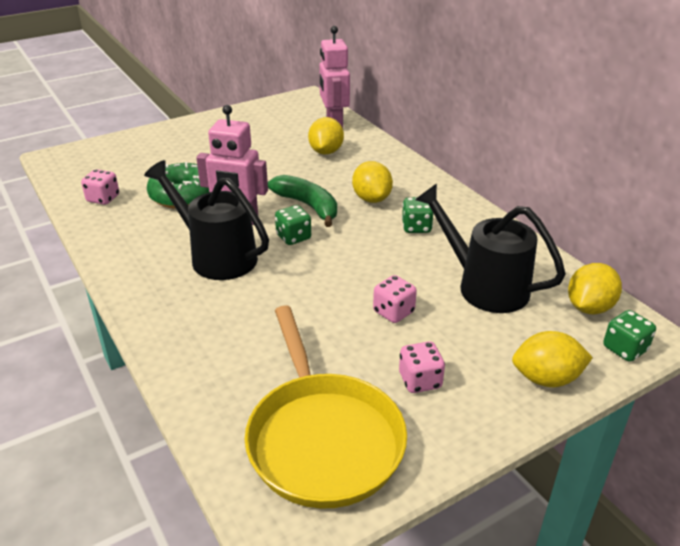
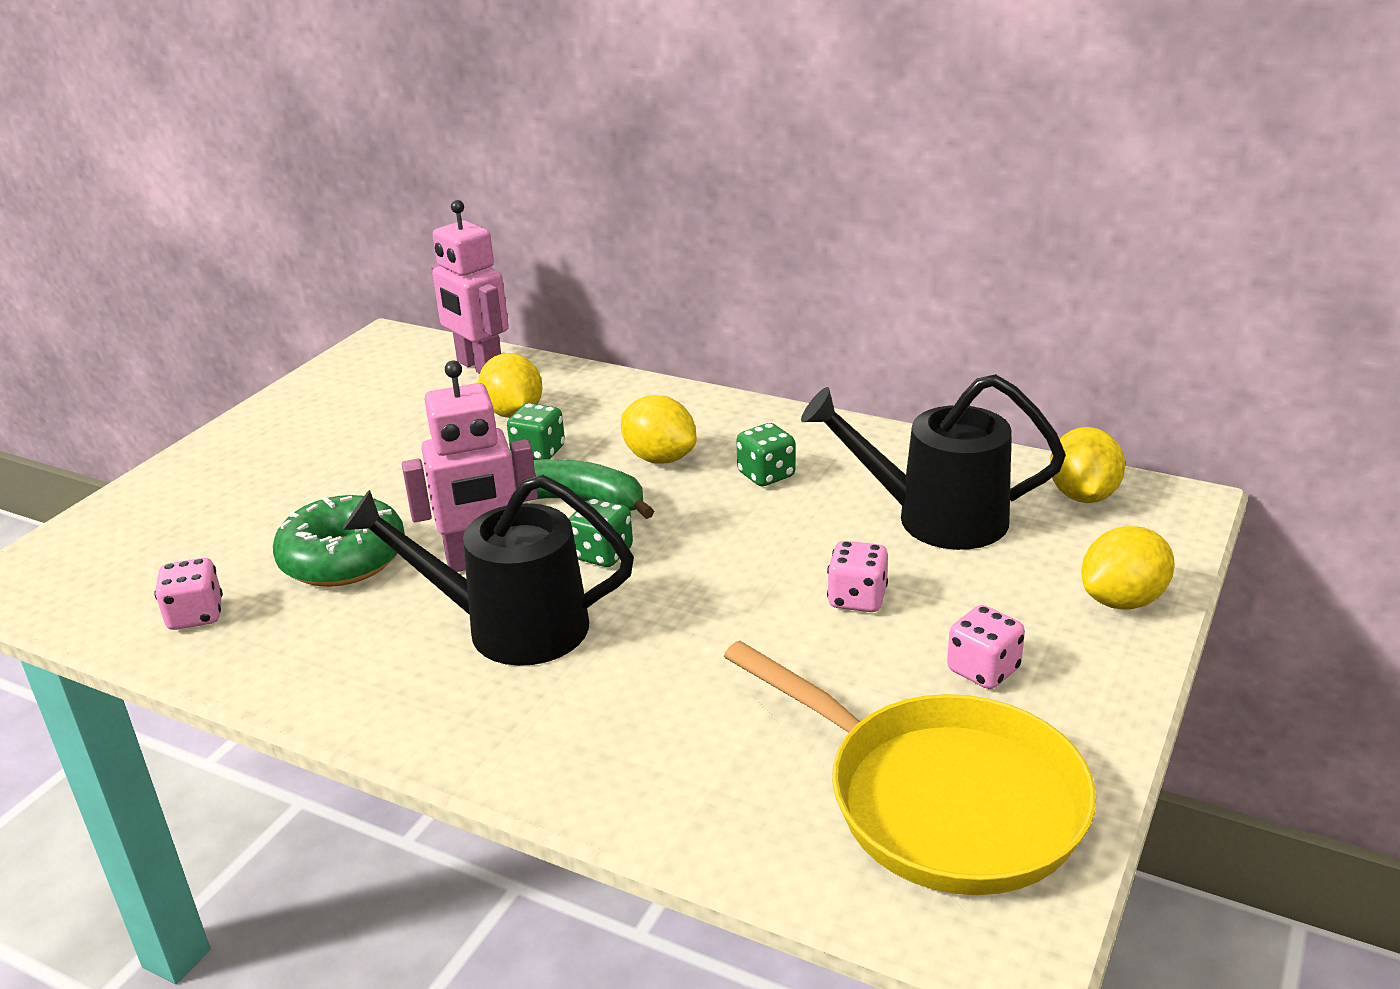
camera: 30 degrees left, 5 degrees down
green dice [603,310,656,362] -> green dice moved to [507,403,565,460]

